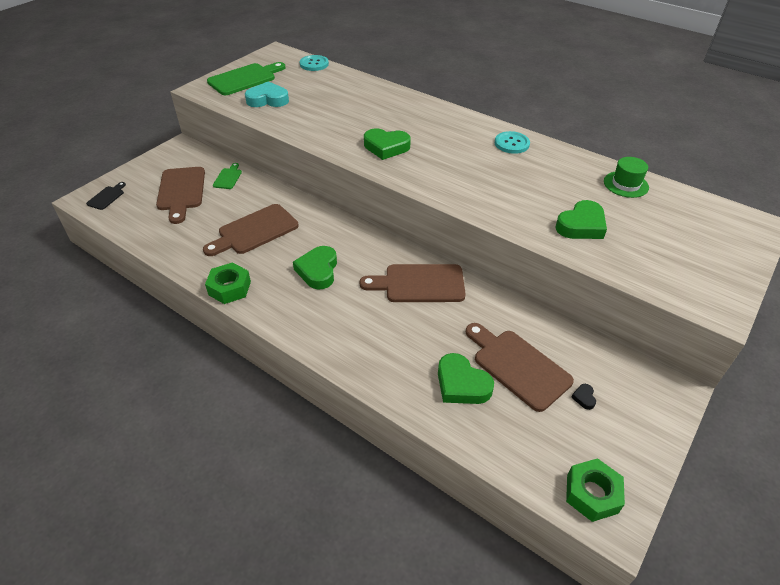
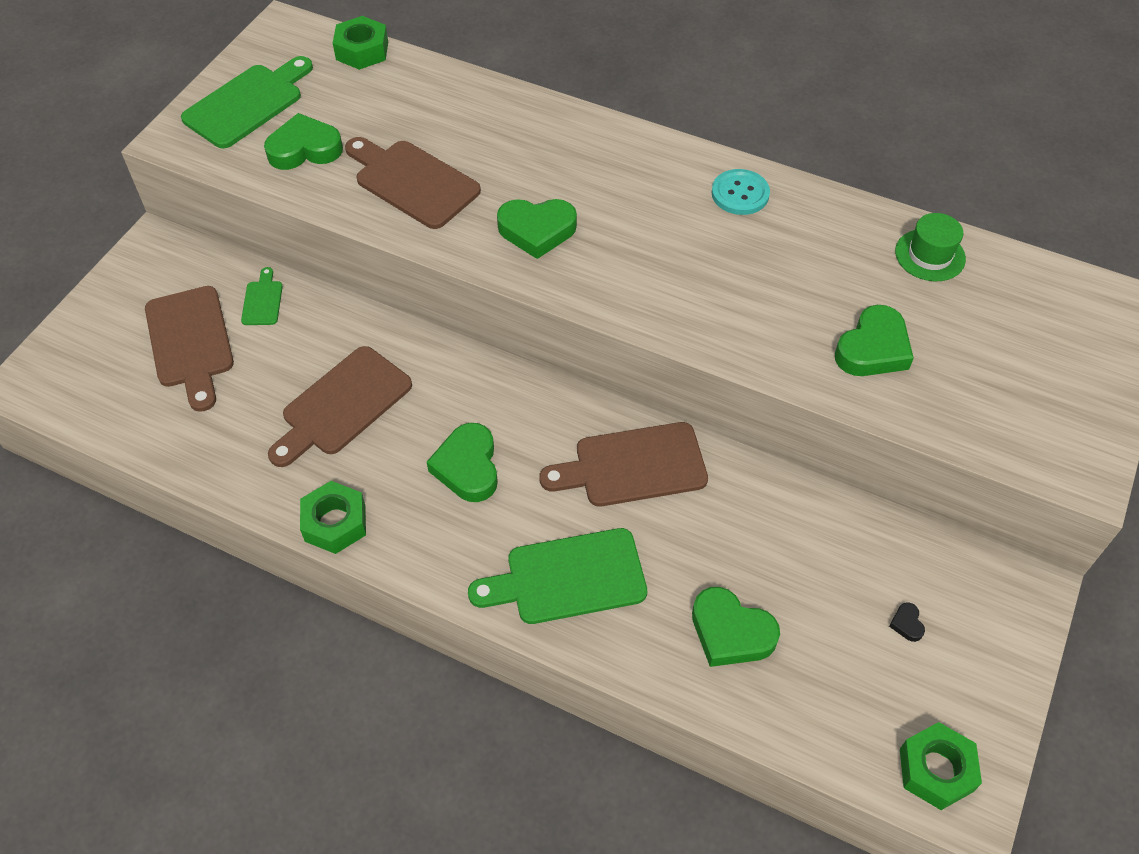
camera: 10 degrees left, 10 degrees up
black cutting board [86,182,126,210] -> none
turquoise heart [245,81,289,107] -> green heart [264,113,343,170]
turquoise button [300,55,329,71] -> green nut [333,16,388,70]
brown cutting board [466,323,574,412] -> brown cutting board moved to [345,137,481,229]
none -> green cutting board [468,528,647,624]

